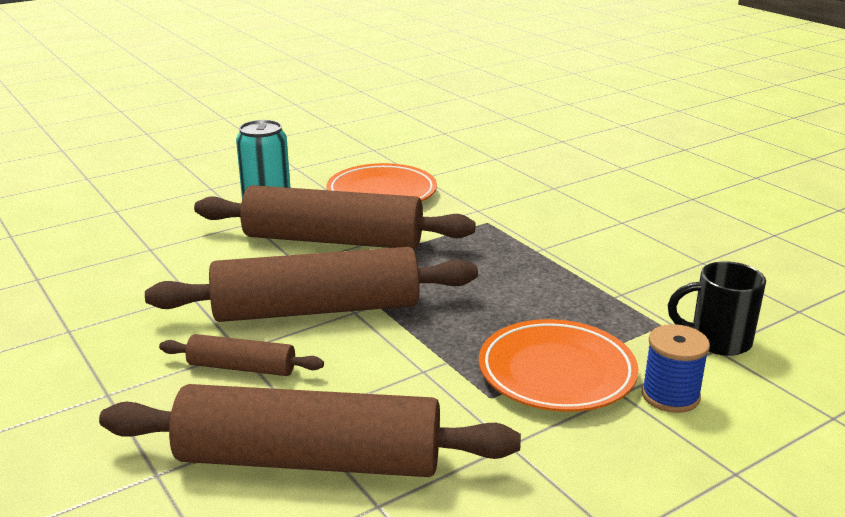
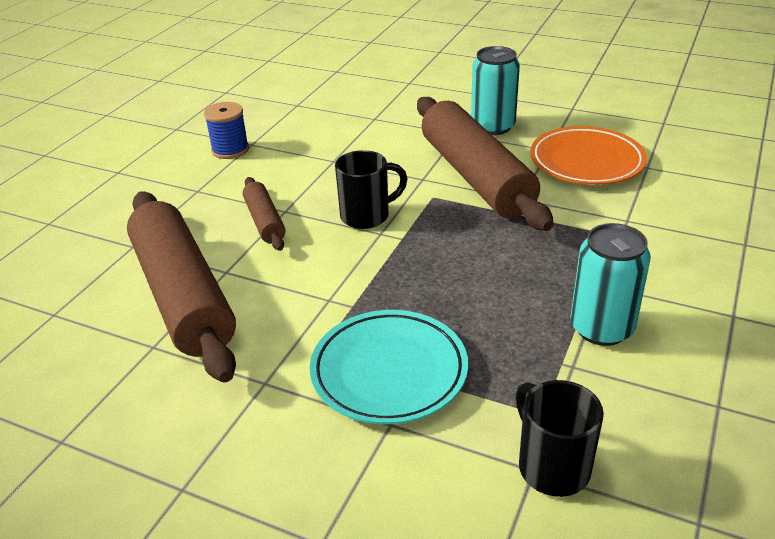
camera: 60 degrees right, 10 degrees up
brown rolling pin [145,247,478,322] -> black mug [335,150,408,229]
orange plate [479,319,638,412] -> turquoise plate [310,310,468,424]
blue spool [642,324,710,413] -> blue spool moved to [204,102,249,159]
none -> turquoise can [570,223,651,346]

